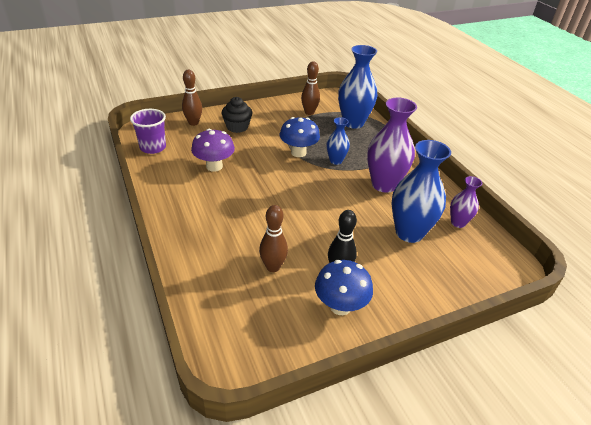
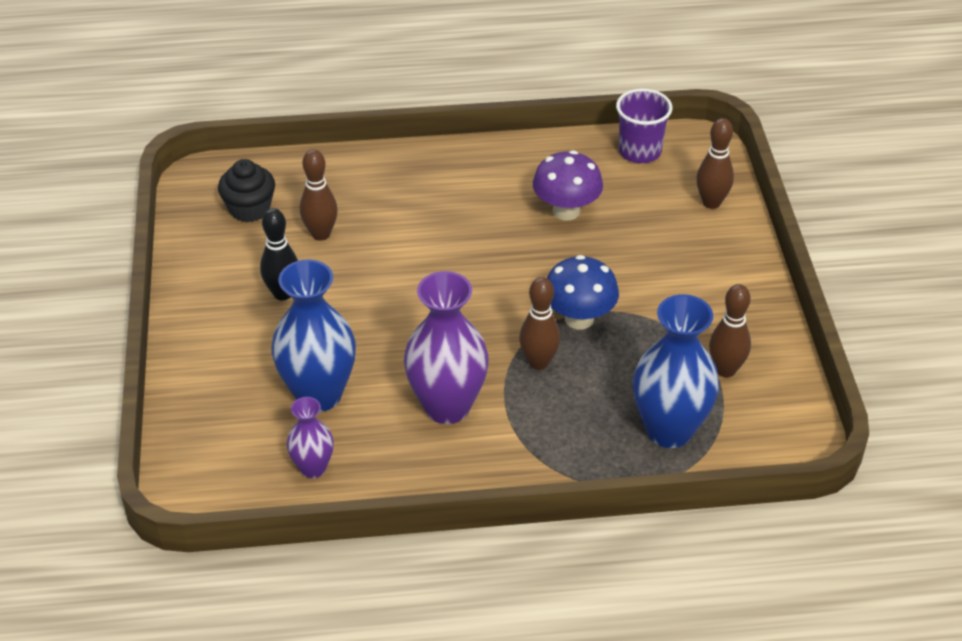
camera: 110 degrees right, 5 degrees up
black cupcake [221,97,252,133] -> black cupcake moved to [218,159,275,222]
blue mushroom [315,260,373,315] -> none
blue vase [327,117,350,165] -> brown bowling pin [519,277,560,370]

